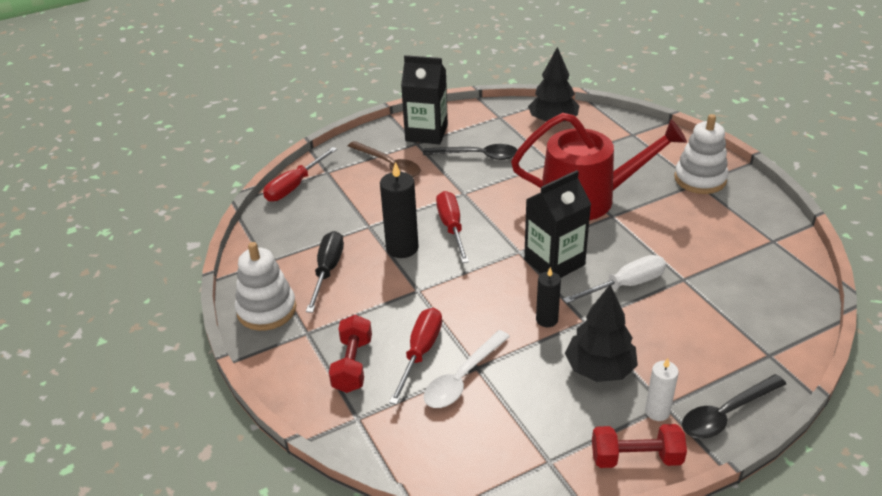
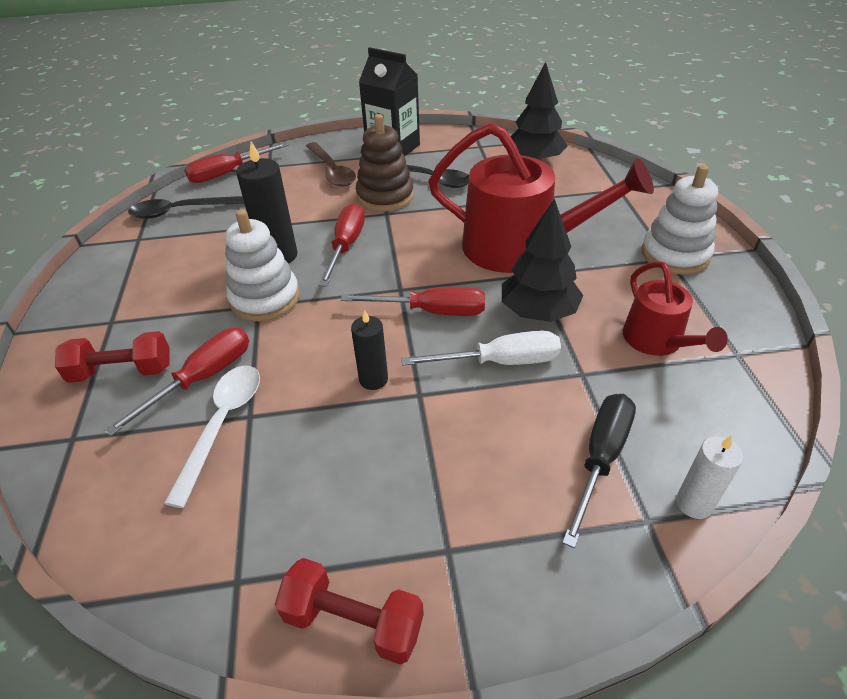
camera: 20 degrees right, 5 degrees up
white stacking toy [235,242,296,331] -> white stacking toy moved to [225,209,300,321]
black screwdriver [306,231,344,313] -> black screwdriver moved to [562,394,636,548]
red dumbbell [329,315,372,393] -> red dumbbell turned 60 degrees clockwise [55,331,169,383]
white spoon [424,330,510,408] -> white spoon turned 135 degrees clockwise [164,366,260,508]
black carton [524,170,591,278] -> red screwdriver [341,287,485,316]
black tree [565,285,638,382] -> black tree moved to [502,198,584,322]
white candle [645,358,679,421] -> white candle moved to [676,435,743,519]
black spoon [682,374,786,439] -> black spoon moved to [128,196,244,219]
none -> brown stacking toy [356,114,414,212]
none -> red watering can [623,261,728,356]

